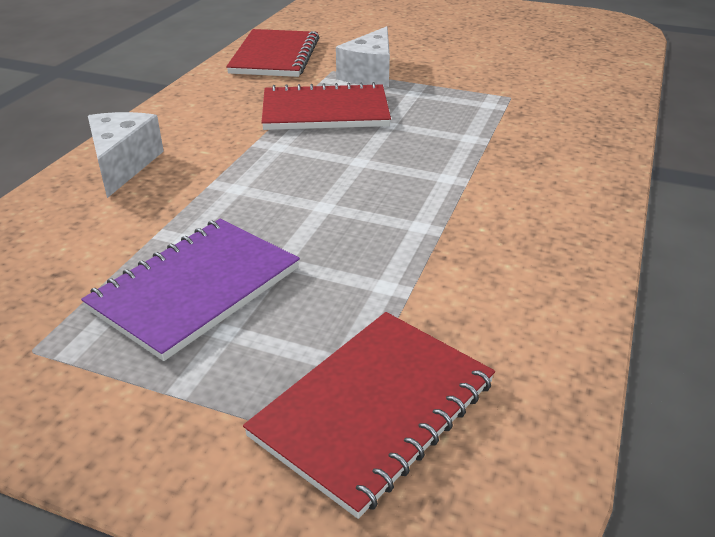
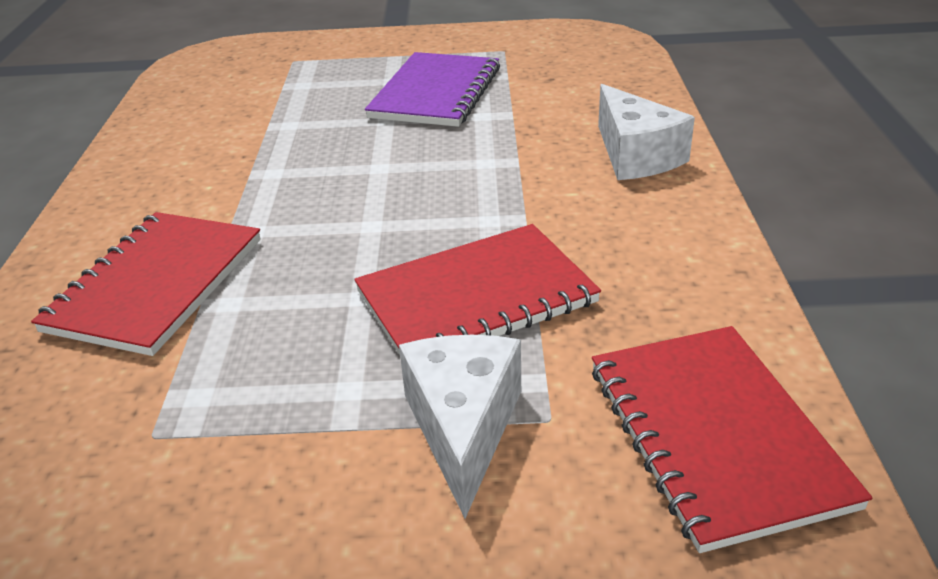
camera: 160 degrees right, 0 degrees up
red notebook [243,312,495,519] -> red notebook moved to [31,212,261,356]

